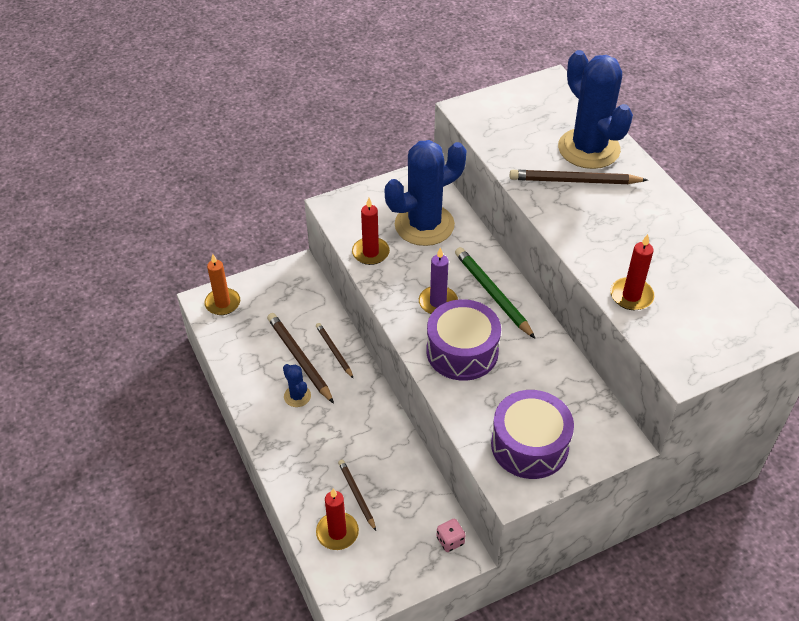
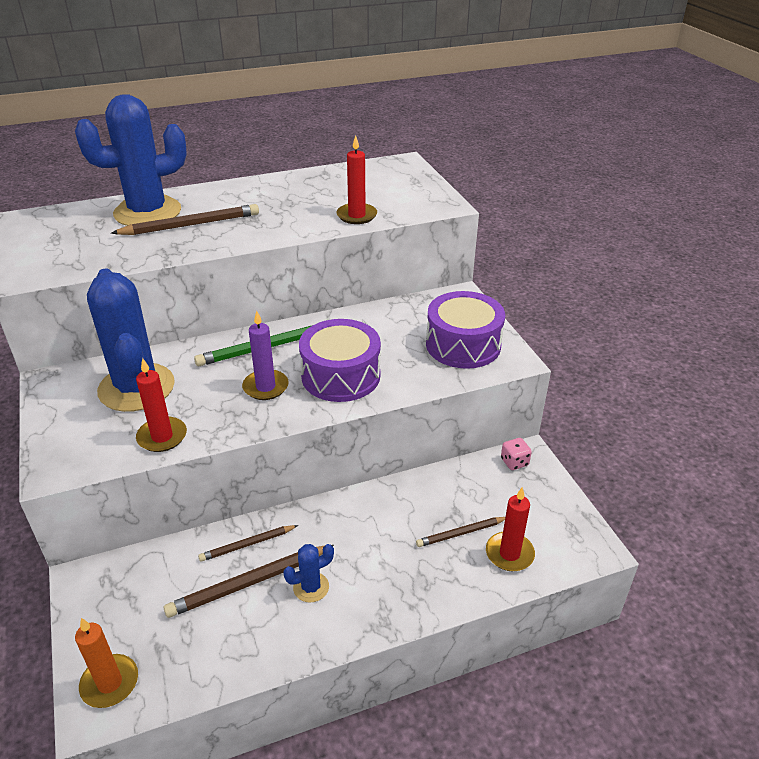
camera: 85 degrees left, 10 degrees down
brown pencil [510,170,648,184] -> brown pencil turned 120 degrees counterclockwise [111,204,259,235]

